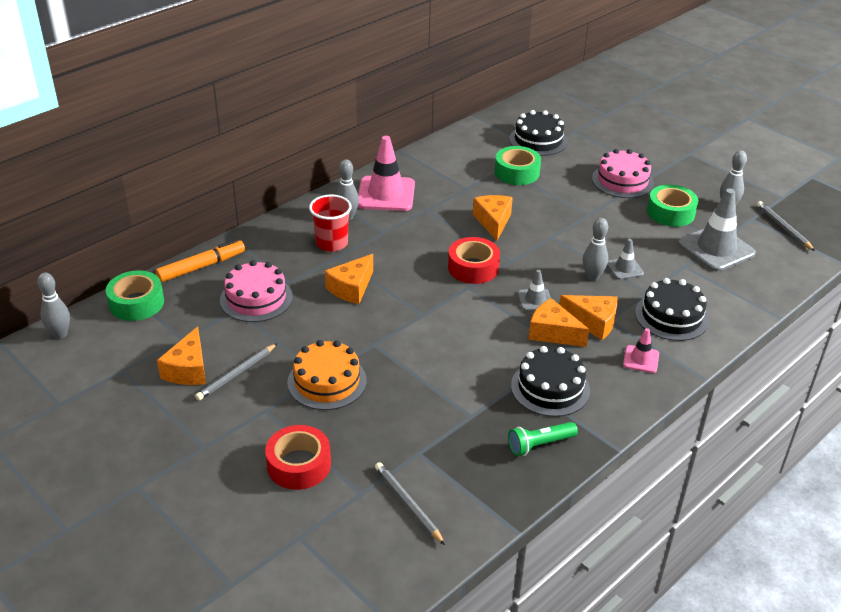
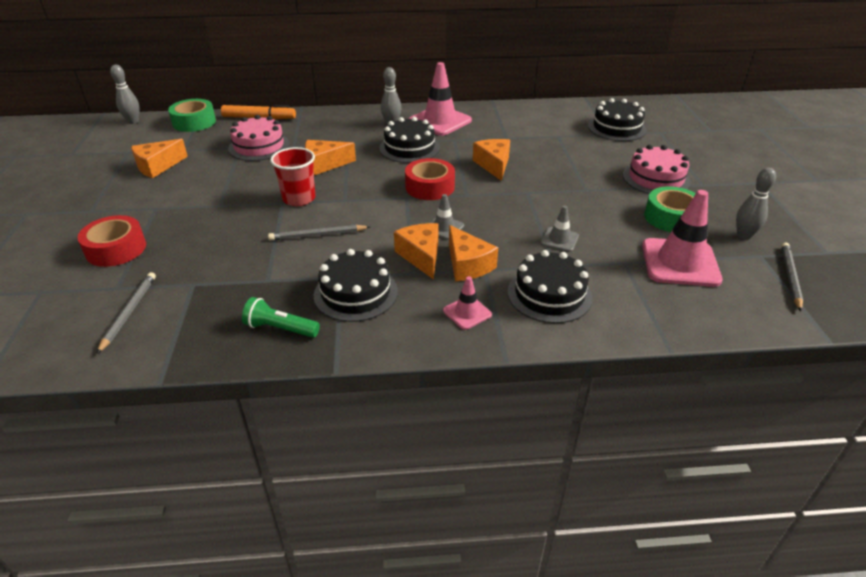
camera: 40 degrees right, 0 degrees up
grey pencil [195,343,278,401] -> grey pencil moved to [268,225,370,241]
orange cake [287,340,367,410] -> none
red cup [309,195,352,252] -> red cup moved to [270,147,315,206]
orange cheese [473,195,513,241] -> orange cheese turned 45 degrees counterclockwise [473,139,510,181]
green tape [495,146,541,185] -> none
grey bowling pin [583,218,608,281] -> none
grey traffic cone [678,189,756,271] -> pink traffic cone [642,190,723,287]
none -> black cake [379,117,440,163]

